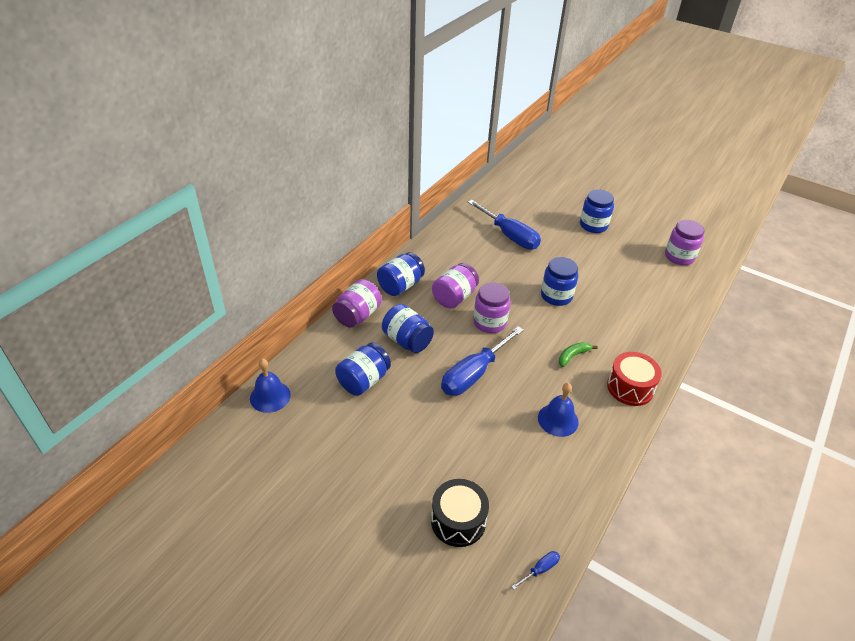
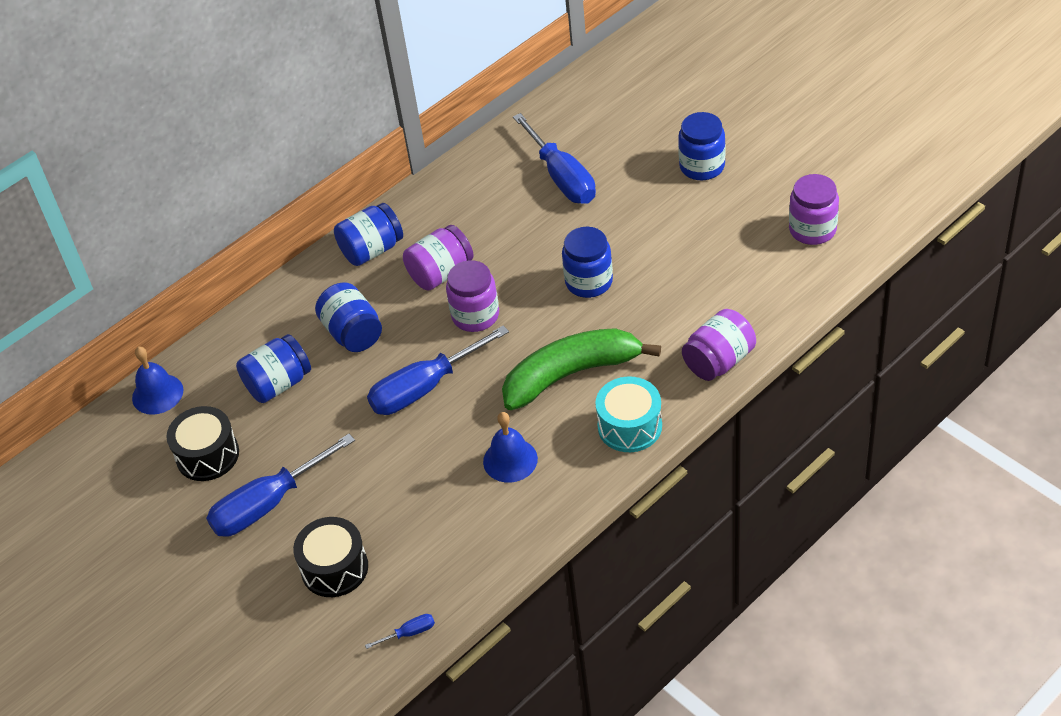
camera: 20 degrees right, 5 degrees up
purple jar [332,279,382,328] -> purple jar moved to [682,309,756,381]
green banana [559,342,598,367] -> green banana [502,328,661,410], size x2.46
red drum [607,352,662,406] -> turquoise drum [595,377,662,452]
none -> black drum [166,406,239,481]
none -> blue screwdriver [206,434,355,537]

